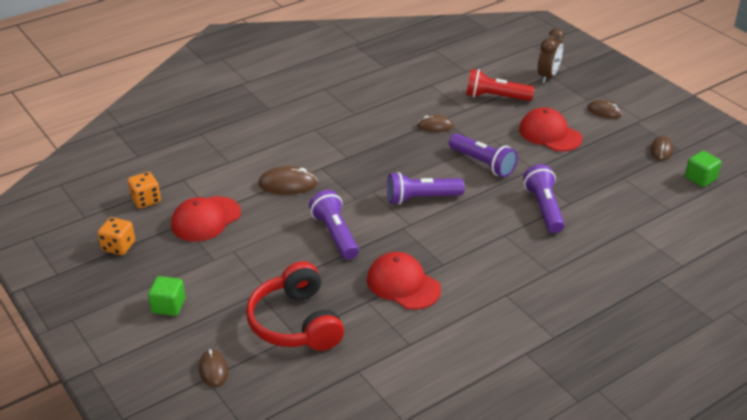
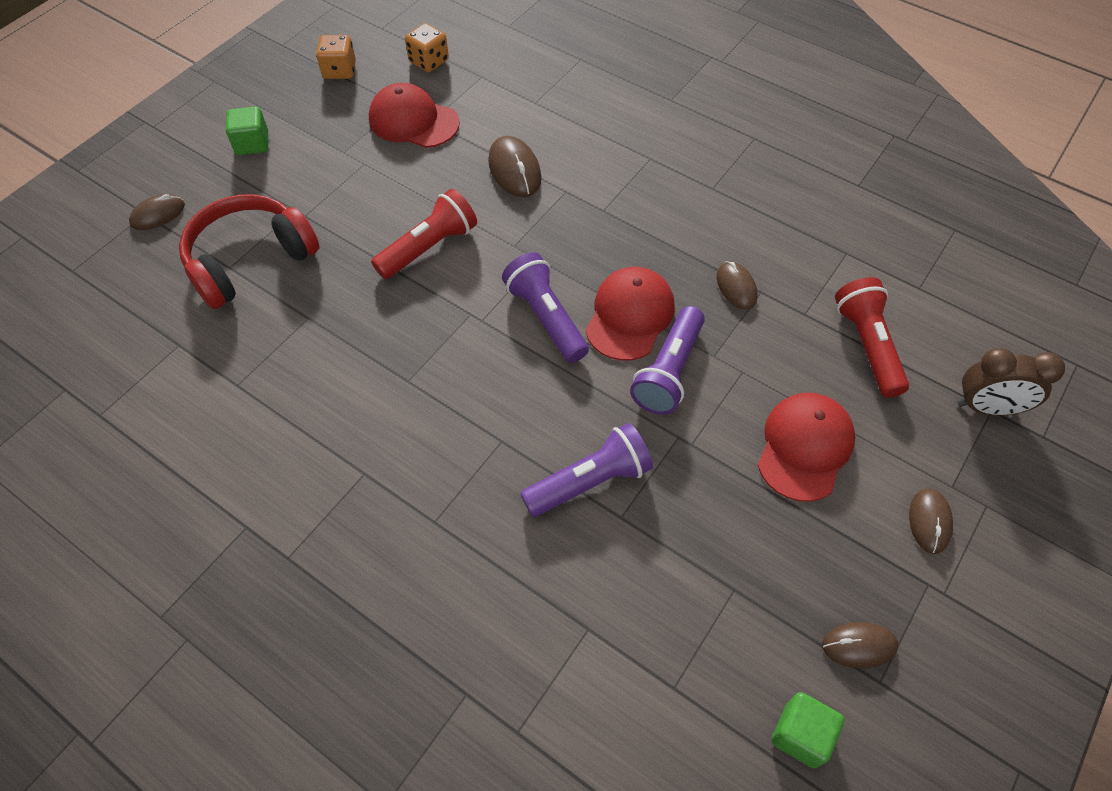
camera: 70 degrees right, 20 degrees up
purple flashlight [309,190,359,260] -> red flashlight [371,189,477,279]
red cap [367,252,441,310] -> red cap moved to [585,267,675,361]

